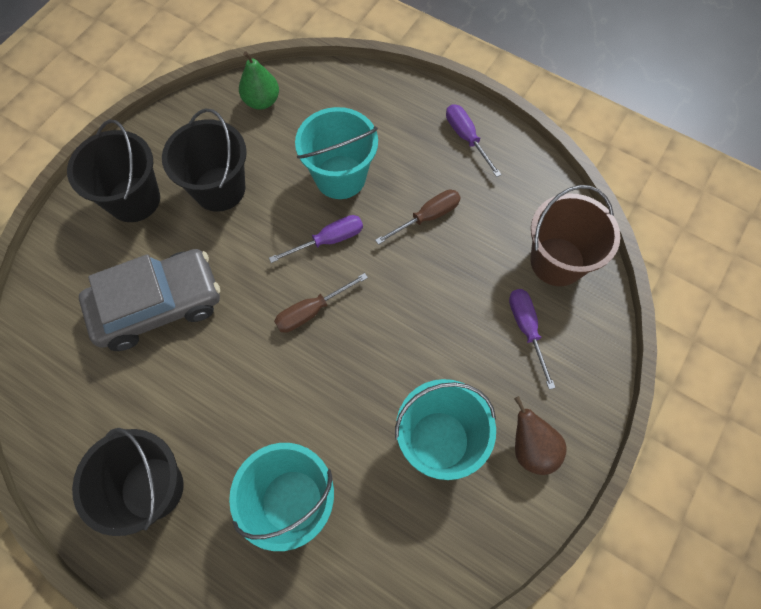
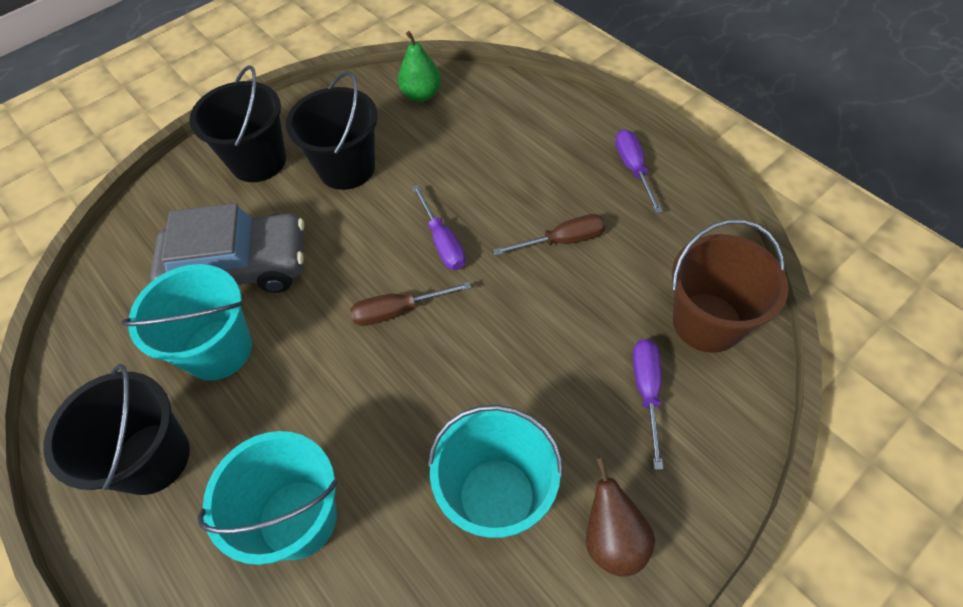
camera: 20 degrees right, 10 degrees down
purple screwdriver [269,215,363,263] -> purple screwdriver turned 75 degrees clockwise [412,185,465,270]
turquoise bucket [295,107,378,199] -> turquoise bucket moved to [121,264,252,380]

